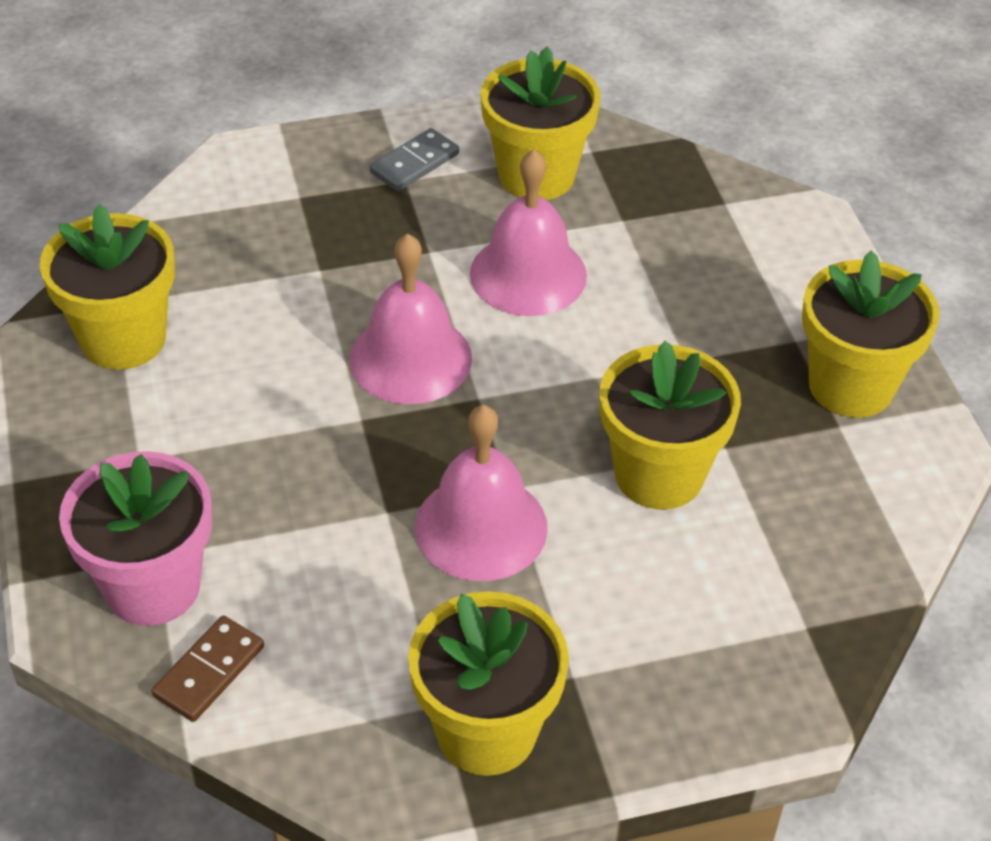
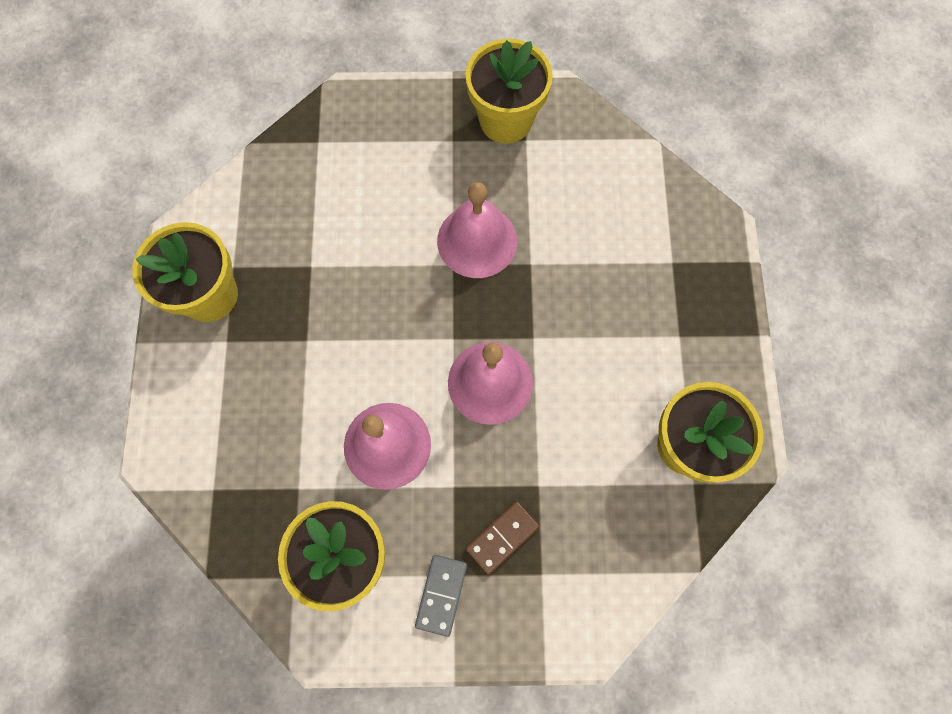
camera: 165 degrees left, 25 degrees up
pink flower pot [59,451,212,626] -> none
brown domino [152,615,264,722] -> brown domino moved to [465,501,540,575]
grey domino [370,128,459,191] -> grey domino turned 45 degrees counterclockwise [415,555,467,637]
yellow flower pot [600,341,741,510] -> none

